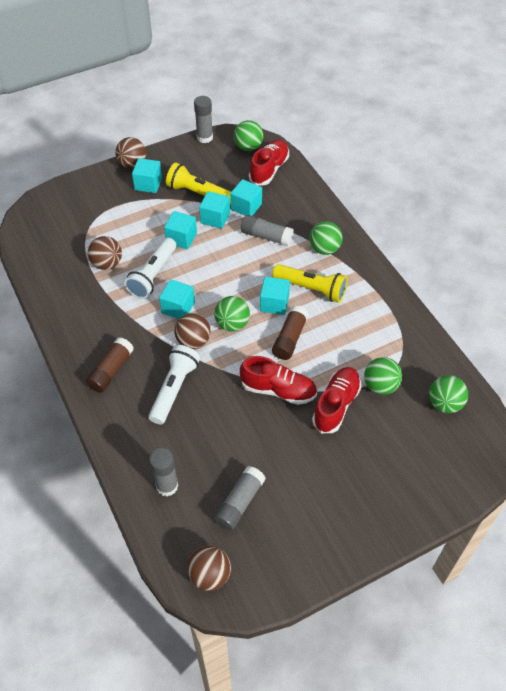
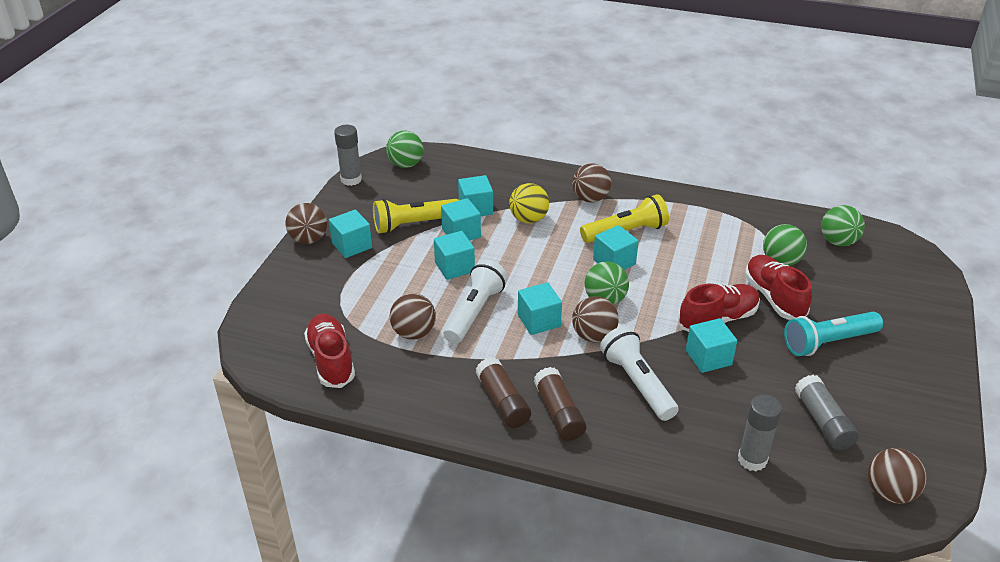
camera: 45 degrees left, 15 degrees down
white flashlight [124,238,176,299] -> white flashlight turned 135 degrees counterclockwise [443,259,508,344]
grey glue stick [241,215,294,246] -> yellow ball [509,183,549,223]
red shoe [249,140,289,185] -> red shoe moved to [304,313,355,388]
brown glue stick [272,305,309,360] -> brown glue stick moved to [475,357,531,428]
green ball [309,221,343,255] -> brown ball [572,163,611,203]
none -> turquoise cube [686,318,737,373]
none -> turquoise flashlight [784,312,883,356]

